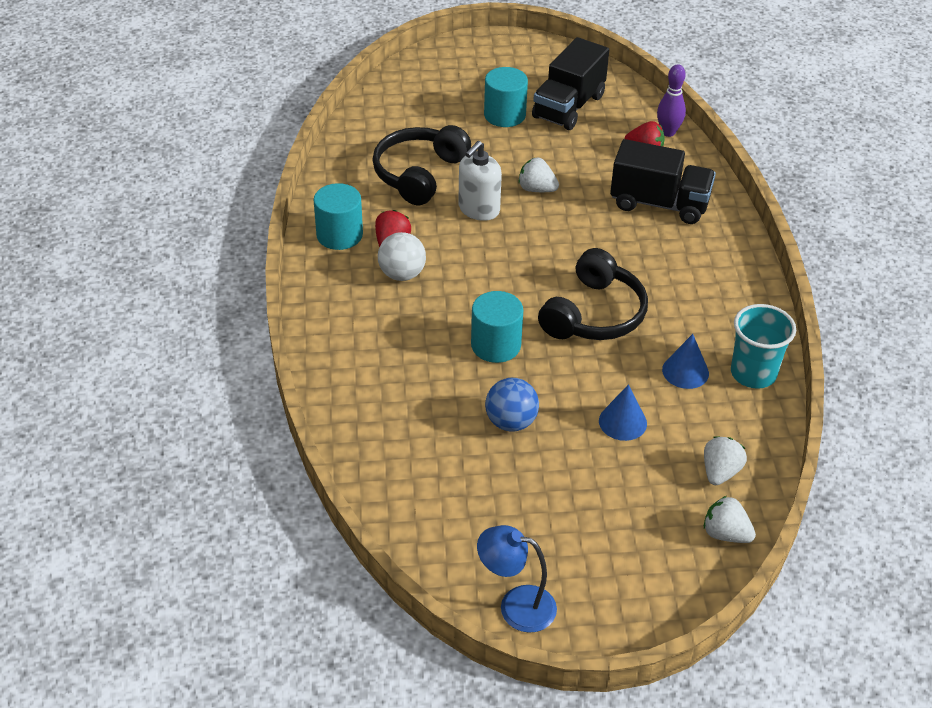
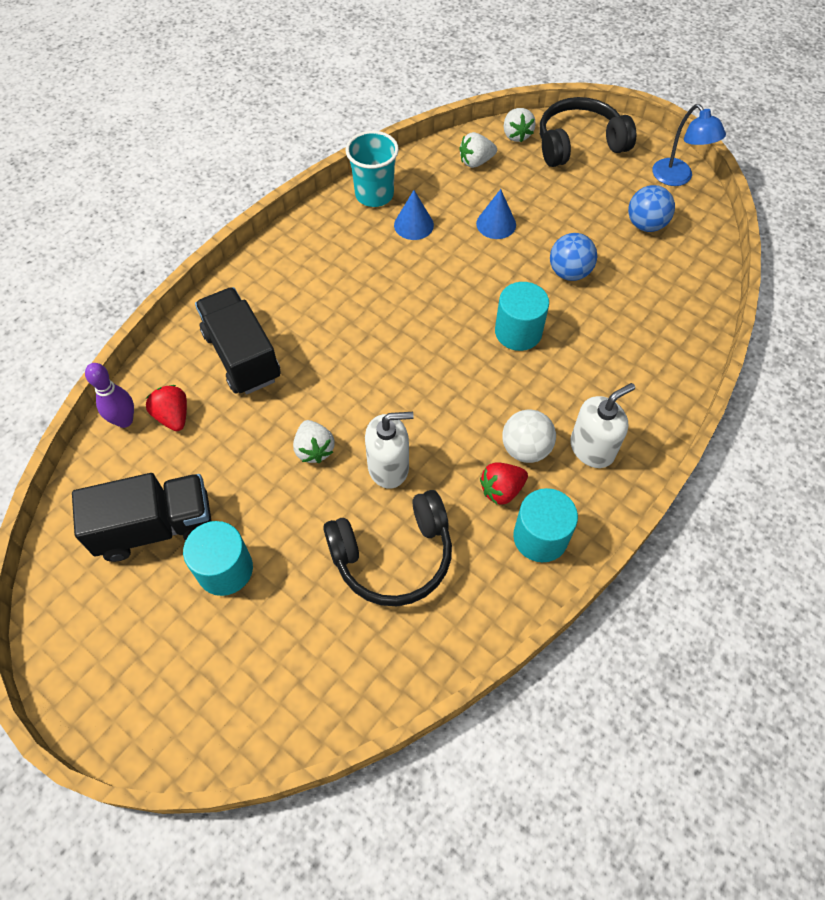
camera: 135 degrees left, 15 degrees up
black headphones [538,248,648,340] -> black headphones moved to [539,97,636,167]
none -> white soap dispenser [570,383,635,468]
none -> blue ball [628,185,675,232]

